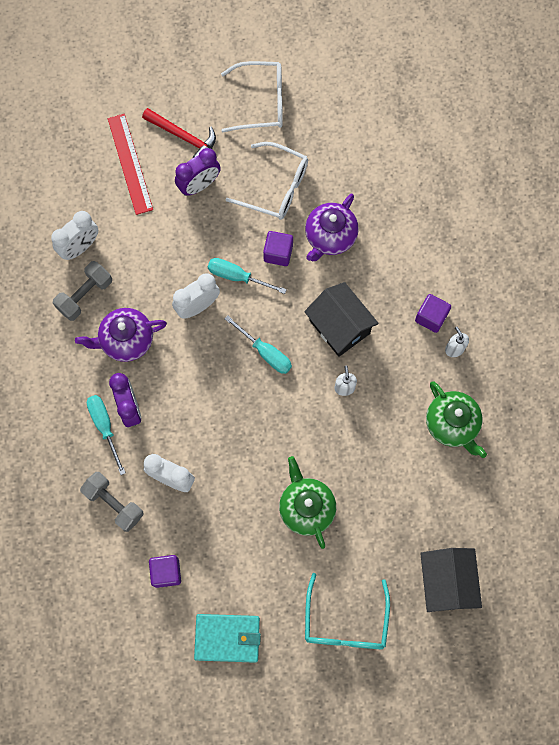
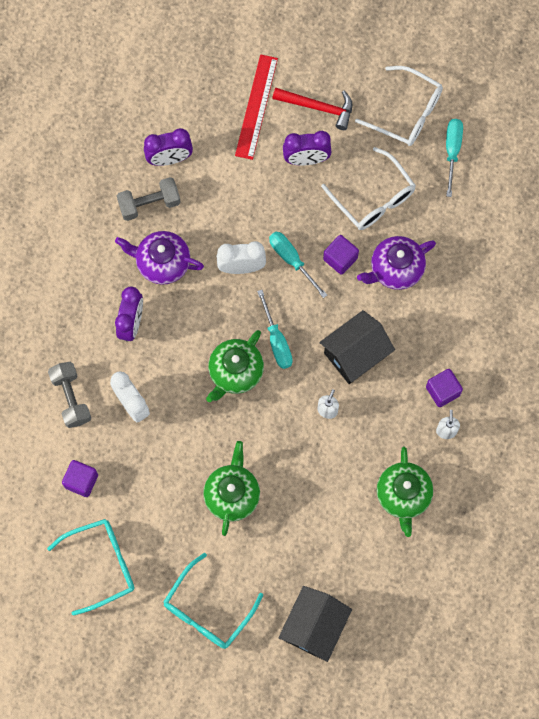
camera: 30 degrees right, 0 degrees up
white clock [51,211,98,260] -> purple clock [144,128,193,166]
turquoise screwdriver [87,395,126,475] -> turquoise screwdriver moved to [446,119,463,197]
red hammer [142,108,216,158] -> red hammer turned 45 degrees counterclockwise [272,88,352,130]
turquoise wallet [194,614,261,663] -> turquoise glasses [47,519,135,616]
black house [304,282,379,357] -> black house turned 60 degrees clockwise [320,310,395,384]
none -> green teapot [206,330,264,402]

